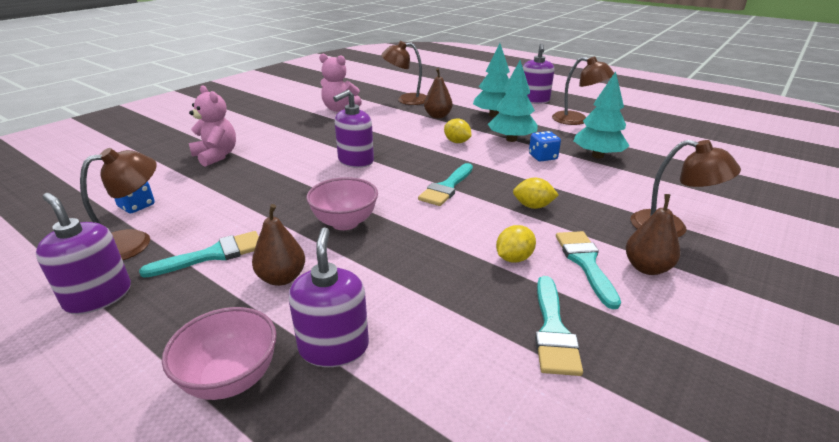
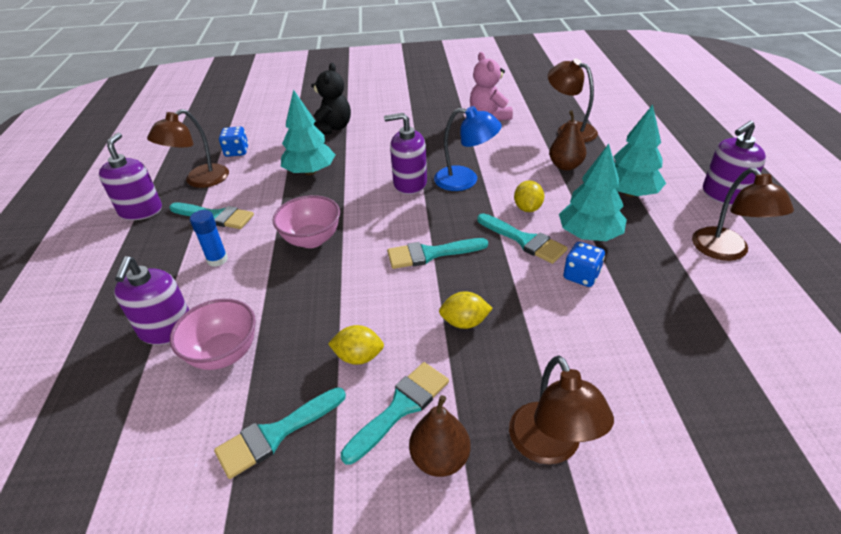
camera: 50 degrees right, 10 degrees up
brown lamp [80,148,157,260] -> brown lamp turned 120 degrees clockwise [147,109,229,188]
pink bowl [162,307,277,400] -> pink bowl moved to [170,299,256,370]
pink teddy bear [189,86,236,167] -> black teddy bear [311,63,351,134]
brown pear [252,204,305,286] -> blue glue stick [190,210,228,267]
purple soap dispenser [289,227,369,367] -> purple soap dispenser turned 135 degrees clockwise [114,256,189,345]
yellow lemon [513,178,559,209] -> yellow lemon turned 60 degrees counterclockwise [439,291,493,329]
turquoise tree [574,71,629,159] -> turquoise tree moved to [281,89,335,175]
none -> blue lamp [434,106,502,191]
none -> turquoise brush [477,213,568,264]

